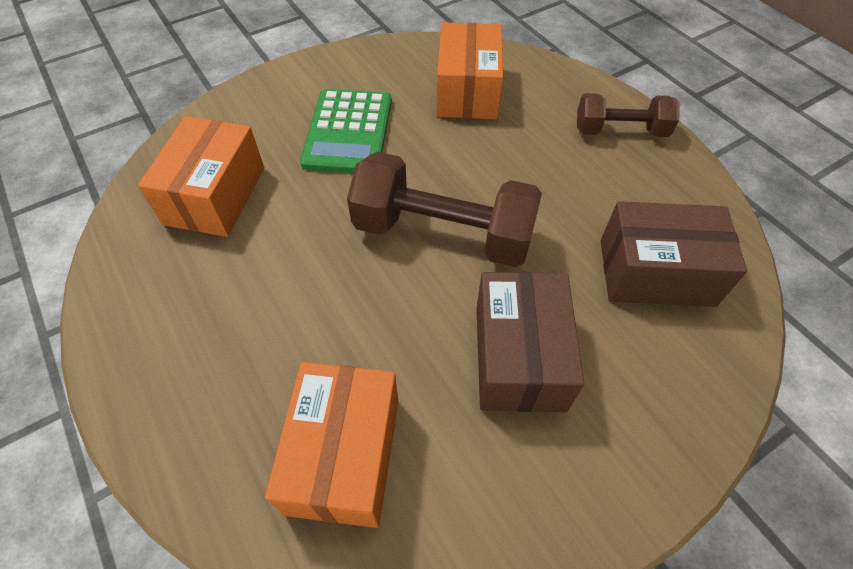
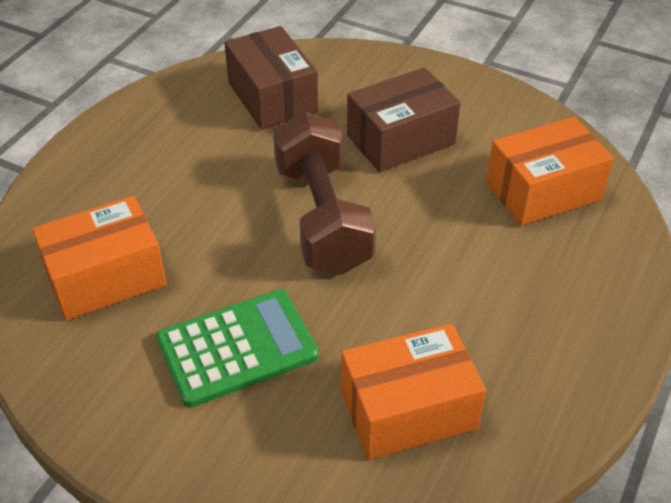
camera: 120 degrees left, 10 degrees down
brown dumbbell [577,93,680,137] -> none

